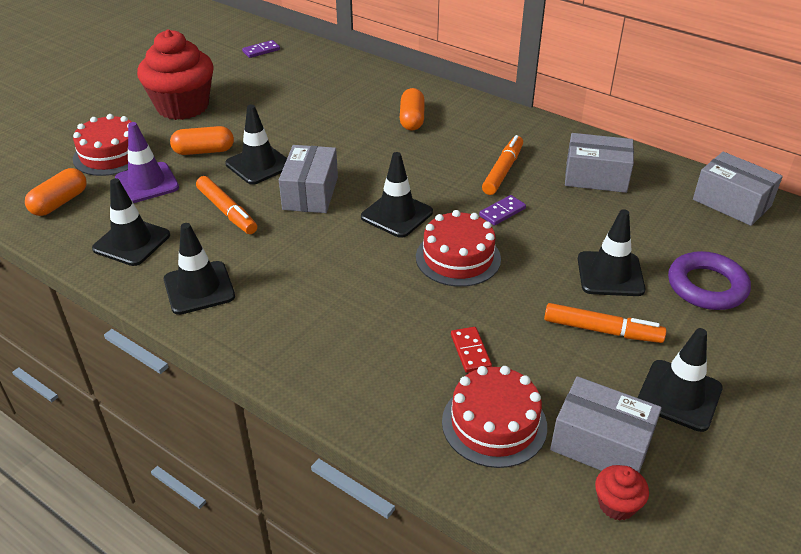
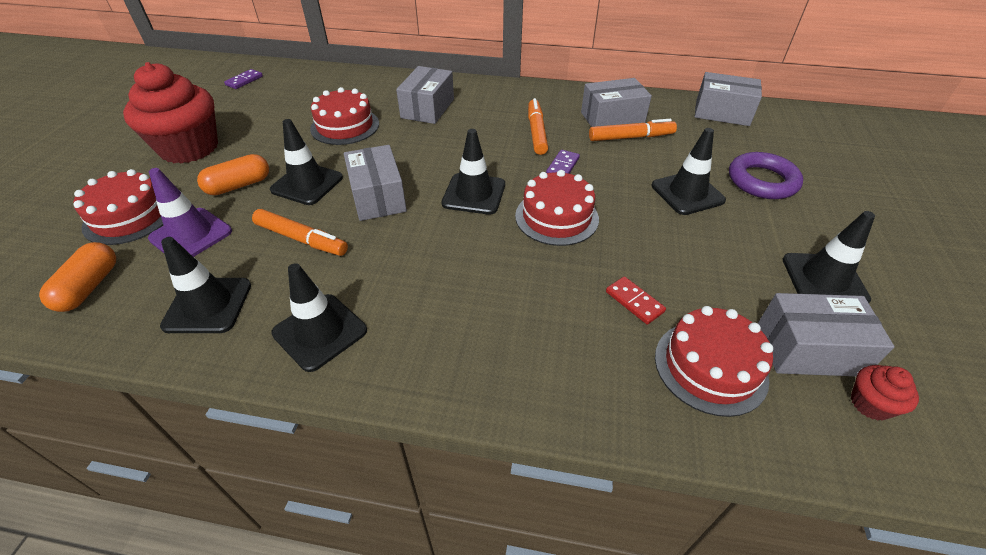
camera: 25 degrees left, 5 degrees up
orange capsule [400,88,425,131] -> grey box [396,66,454,124]
orange marker [544,303,666,343] -> orange marker moved to [589,119,677,141]
none -> red cake [310,87,379,145]

